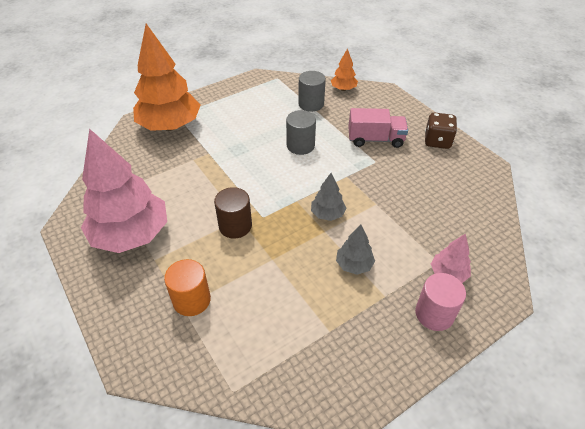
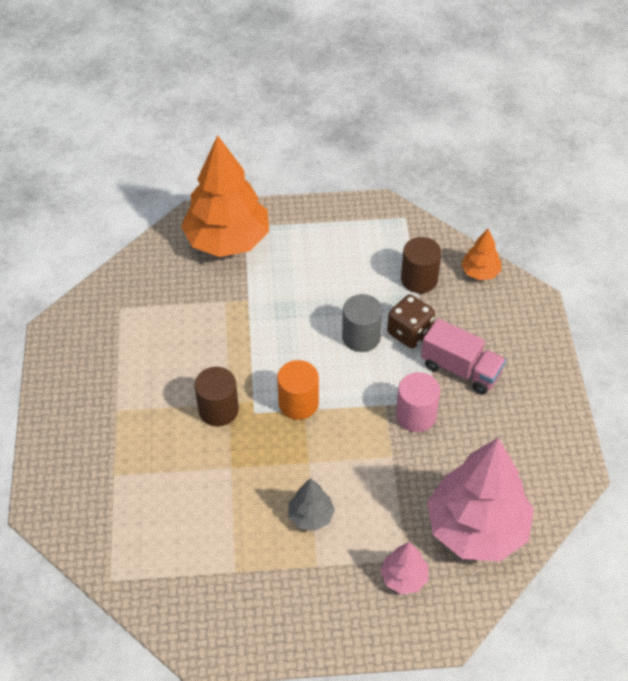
camera: 30 degrees right, 5 degrees up
pink tree [81,128,167,253] -> pink tree moved to [427,438,534,561]
orange cylinder [164,259,211,316] -> orange cylinder moved to [277,360,319,420]
grey cylinder [298,71,326,112] -> brown cylinder [401,237,442,293]
grey tree [311,173,346,221] -> none
pink cylinder [415,273,466,331] -> pink cylinder moved to [396,372,440,432]
brown dice [425,112,457,149] -> brown dice moved to [387,295,435,348]

